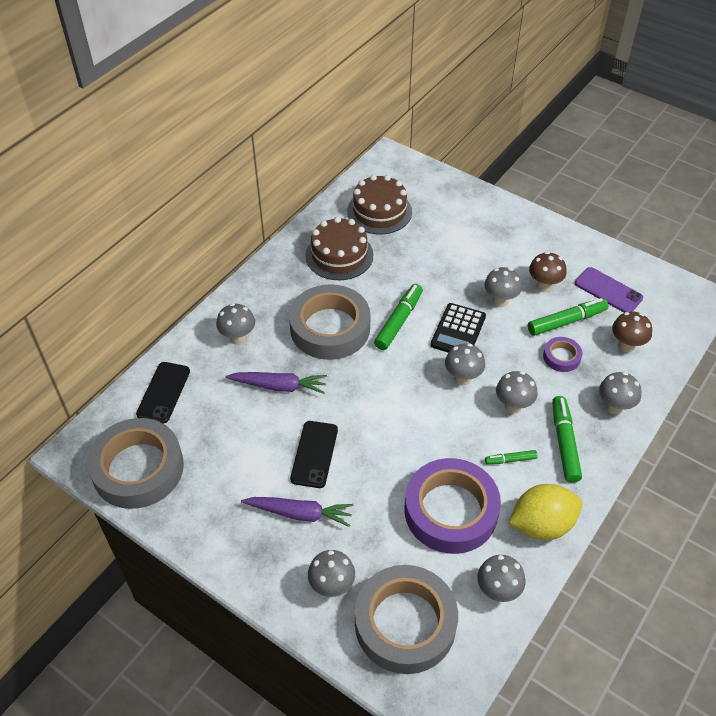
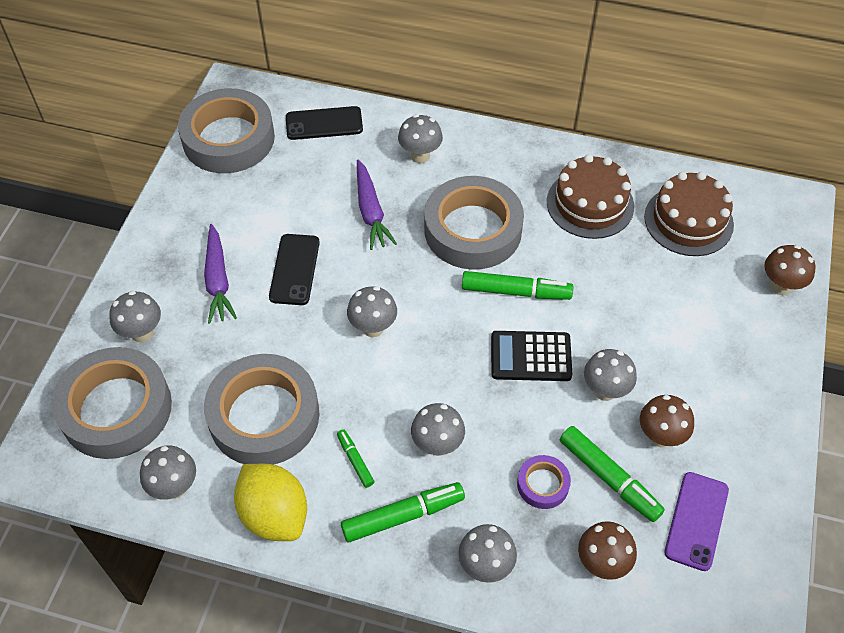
camera: 70 degrees right, 5 degrees up
black phone [290,421,338,488] -> black phone turned 75 degrees counterclockwise [269,234,320,305]
purple tape [405,458,501,554] -> grey tape [204,354,319,465]
grey mushroom [445,343,485,385] -> grey mushroom moved to [347,286,397,337]
none -> brown mushroom [764,245,815,295]

